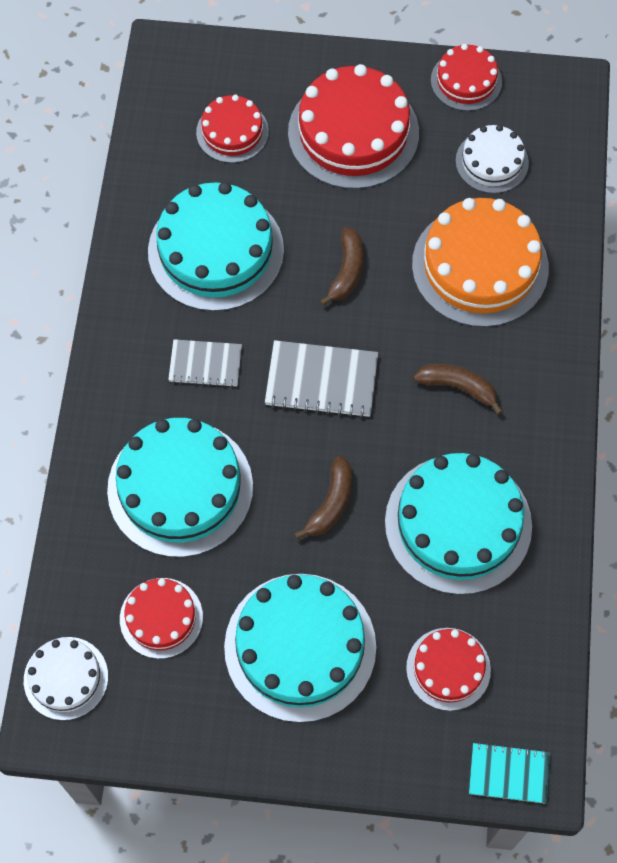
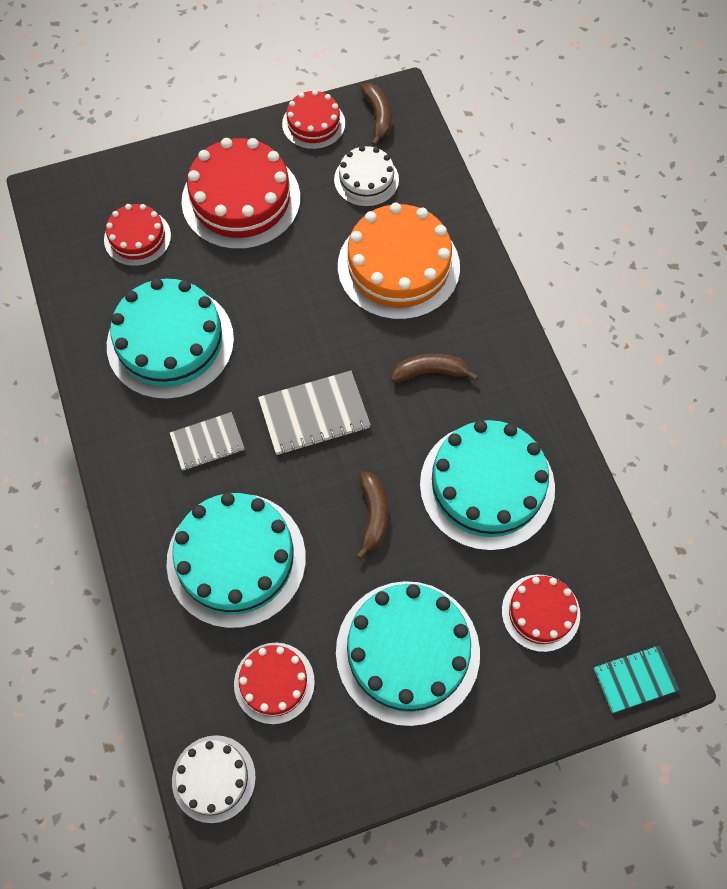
camera: 25 degrees left, 0 degrees up
brown banana [320,227,363,306] -> brown banana moved to [360,83,392,146]

